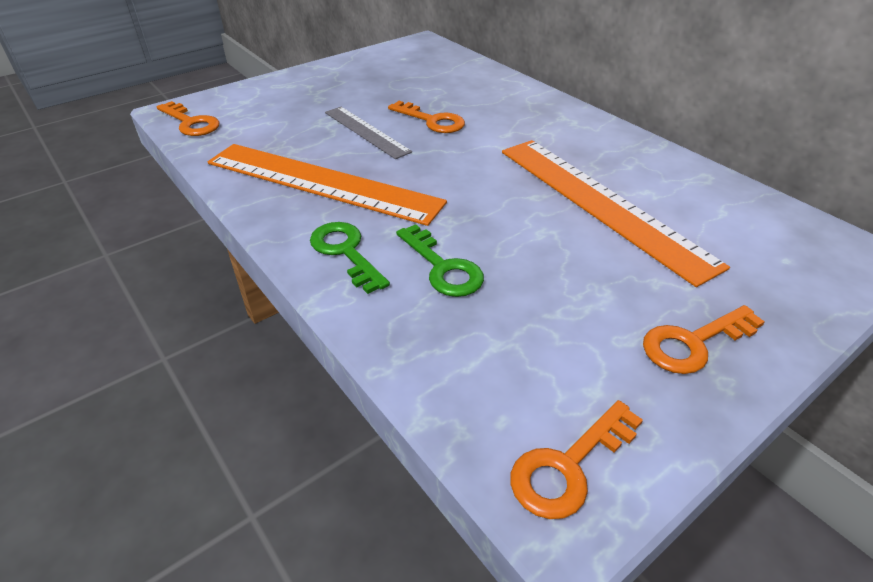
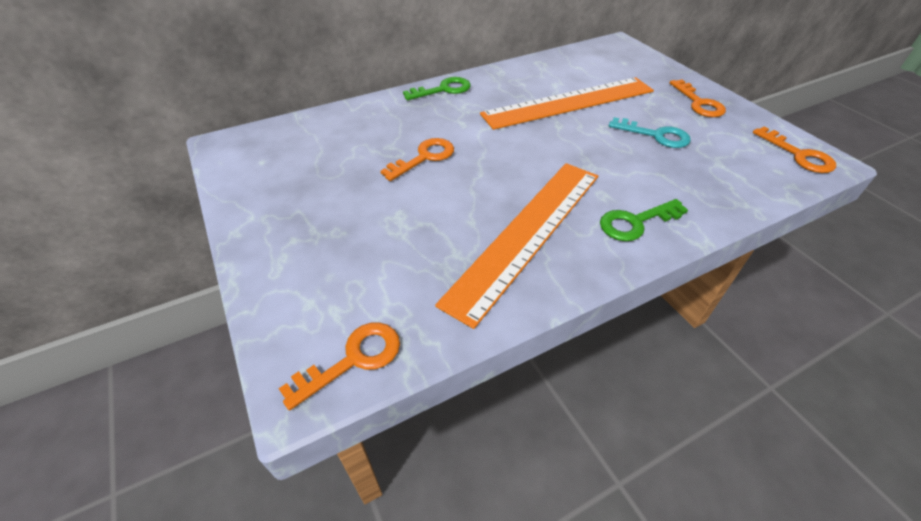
camera: 80 degrees left, 5 degrees up
grey ruler [325,107,412,159] -> none
green key [396,224,484,297] -> green key moved to [403,77,471,100]
none -> turquoise key [609,117,691,148]

